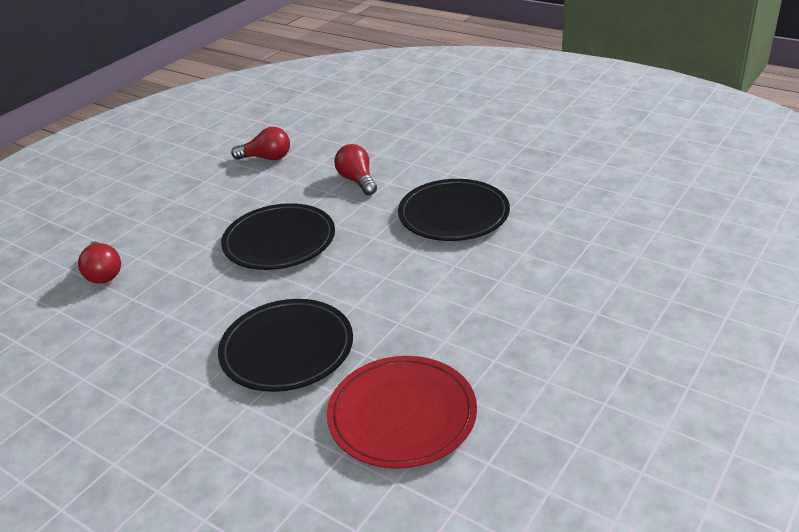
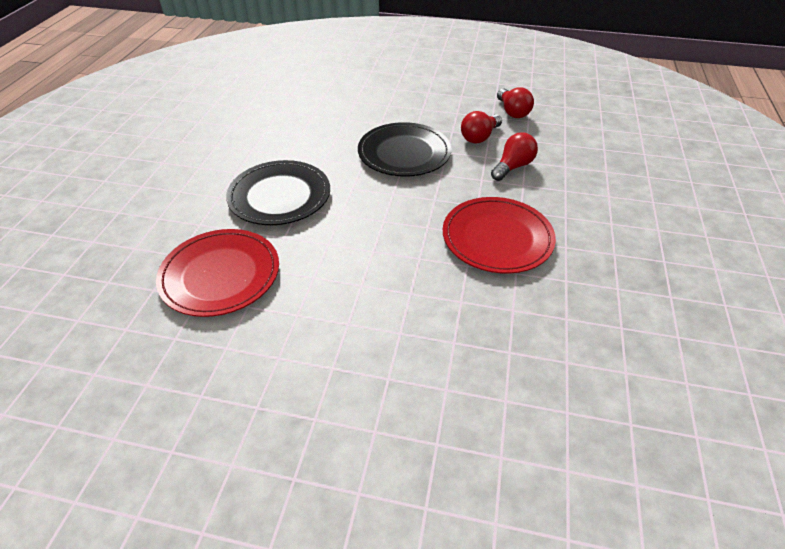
camera: 65 degrees right, 10 degrees up
red light bulb [78,241,121,283] -> red light bulb moved to [461,111,502,143]
black plate [398,179,510,241] -> red plate [443,197,556,274]

